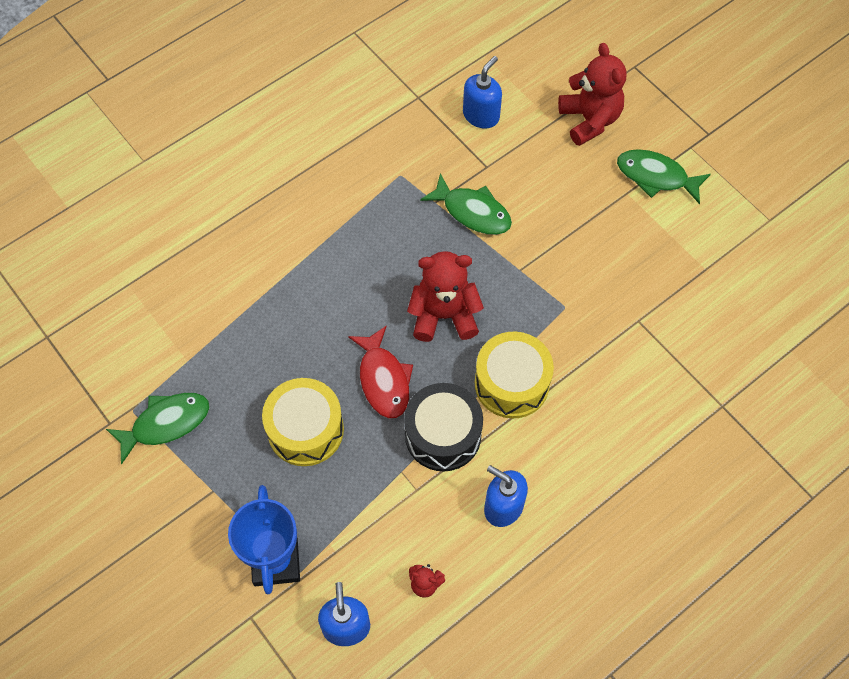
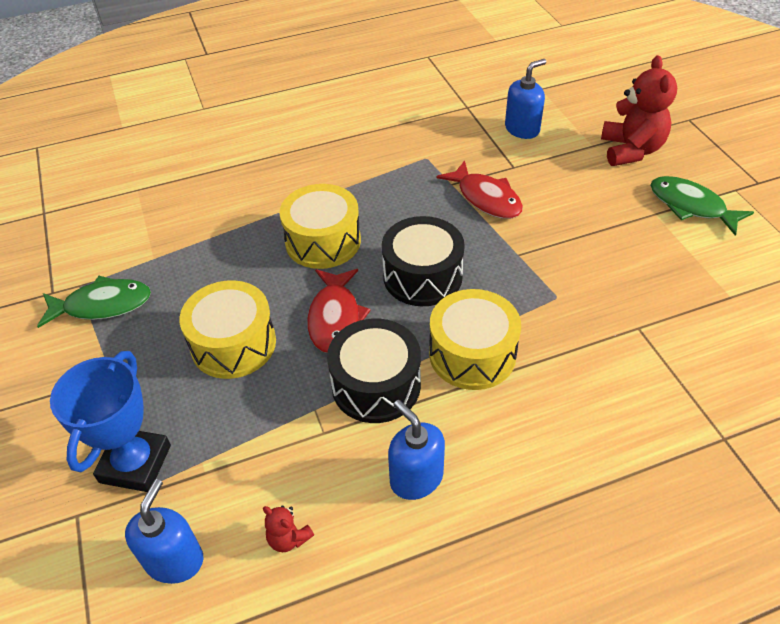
camera: 20 degrees right, 15 degrees down
red teddy bear [407,251,484,342] -> black drum [382,216,465,306]
green fish [420,173,512,235] -> red fish [437,160,523,219]
none -> yellow drum [279,184,361,269]

